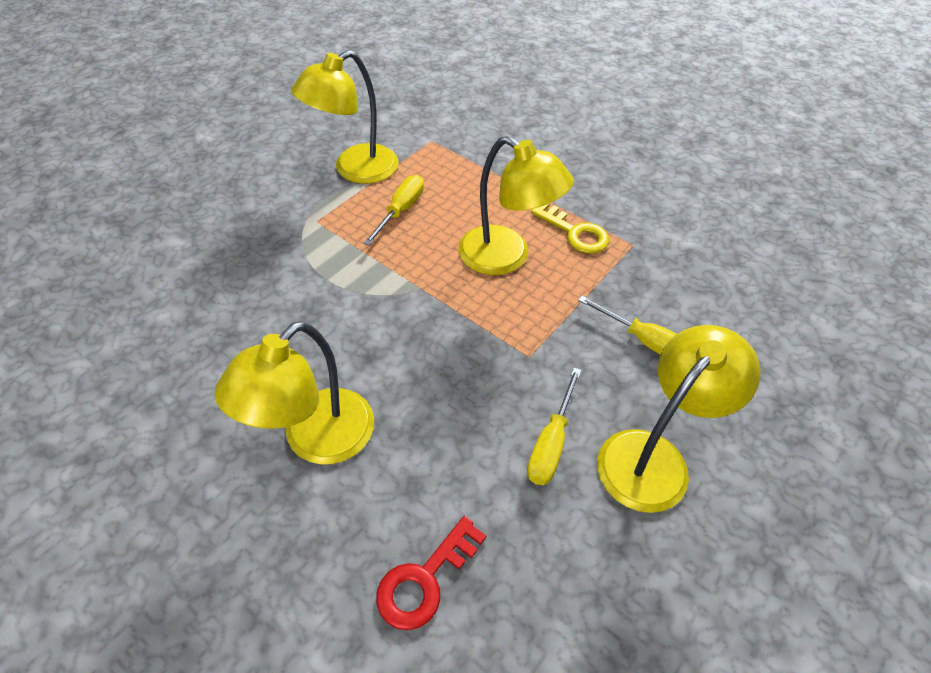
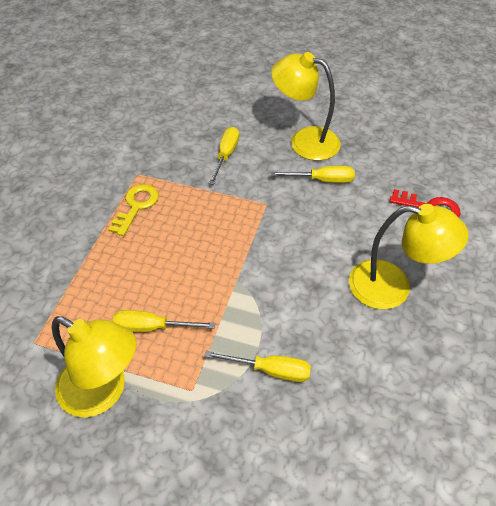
camera: 110 degrees left, 0 degrees up
yellow lamp [458,136,574,275] -> none
none -> yellow screwdriver [204,351,311,382]

